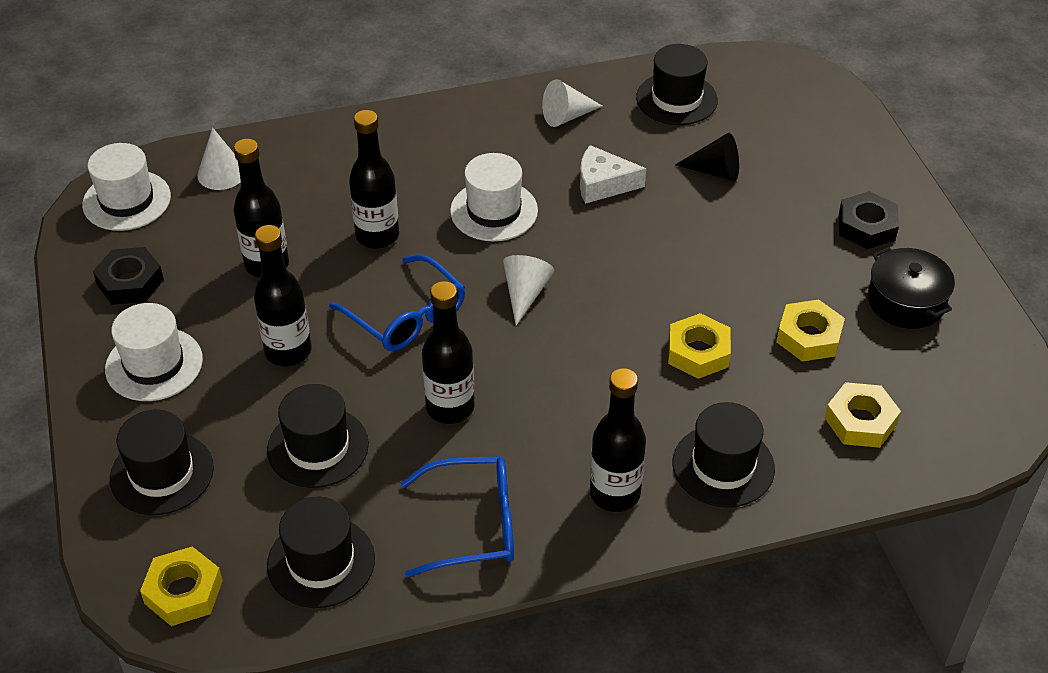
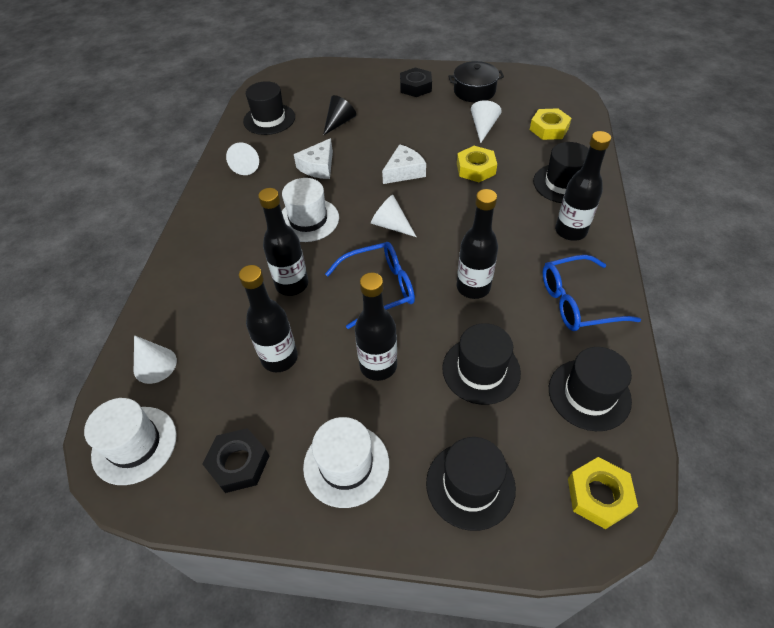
camera: 65 degrees left, 5 degrees up
blue glasses [401,456,514,577] -> blue glasses turned 120 degrees counterclockwise [543,255,641,331]
yellow nut [776,299,845,362] -> white cone [471,100,502,143]
none -> white cheese [382,144,426,184]

